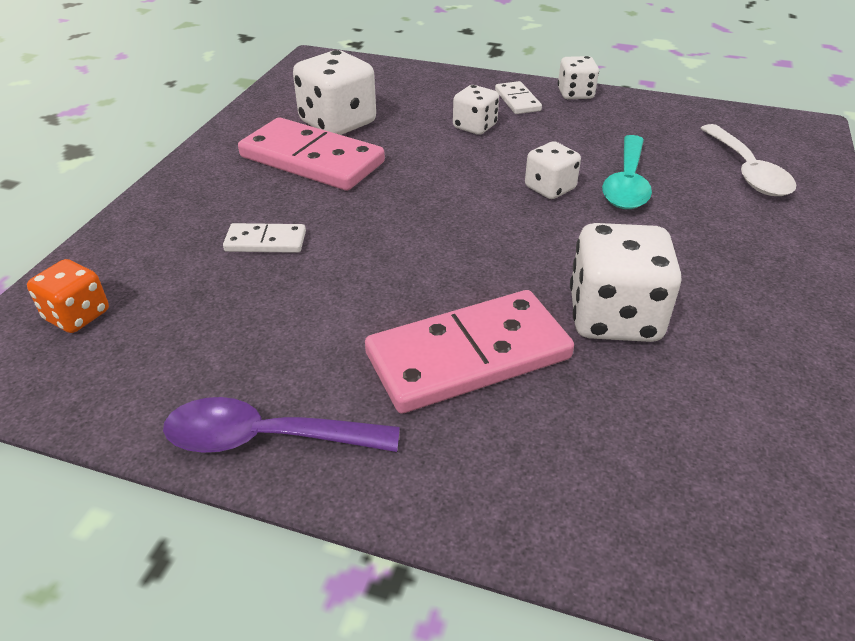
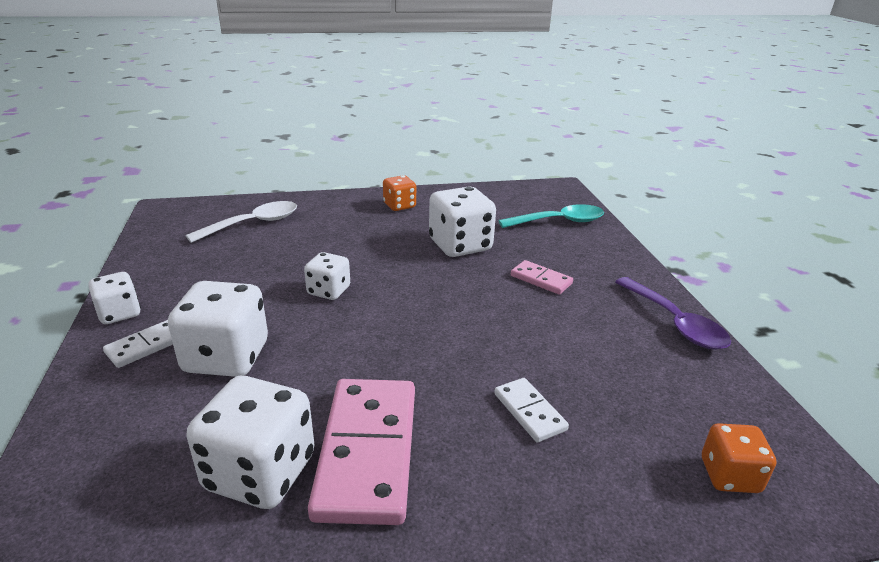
camera: 120 degrees left, 10 degrees down
pink domino [365,290,574,414] -> pink domino [511,260,573,295], size x0.49
white dice [453,85,499,135] -> white dice [168,281,268,377], size x1.73
turquoise spoon [602,135,652,209] -> turquoise spoon moved to [499,204,604,228]
none -> orange dice [383,175,416,211]

